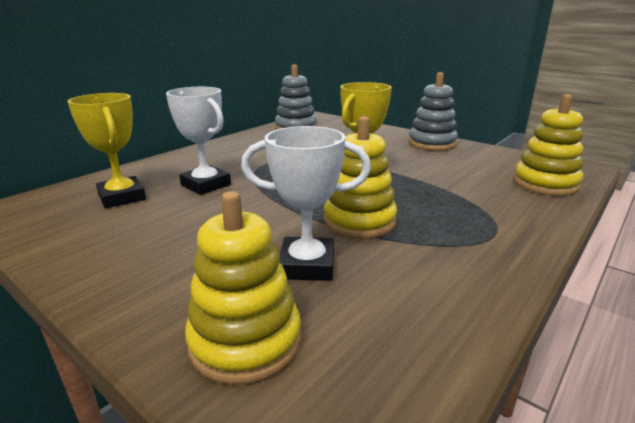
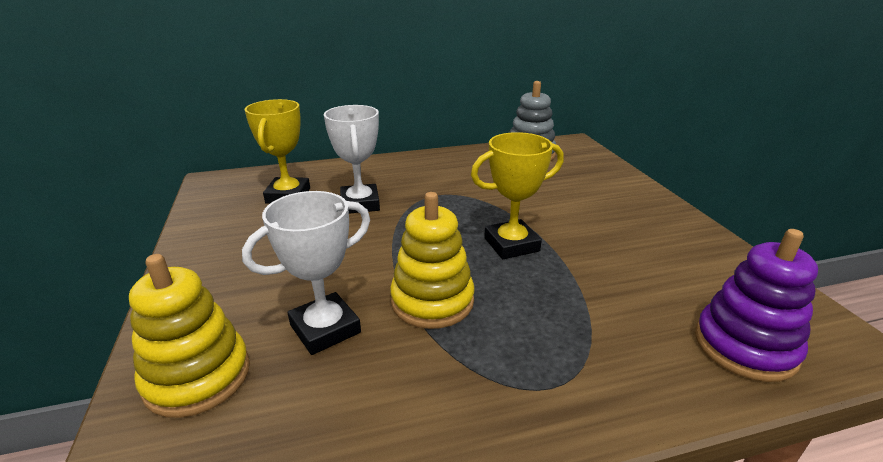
camera: 35 degrees right, 5 degrees up
white trophy [241,126,371,281] -> white trophy turned 75 degrees counterclockwise [242,191,370,355]
grey stacking toy [408,72,458,151] -> none
yellow stacking toy [513,94,583,196] -> purple stacking toy [695,229,818,382]

